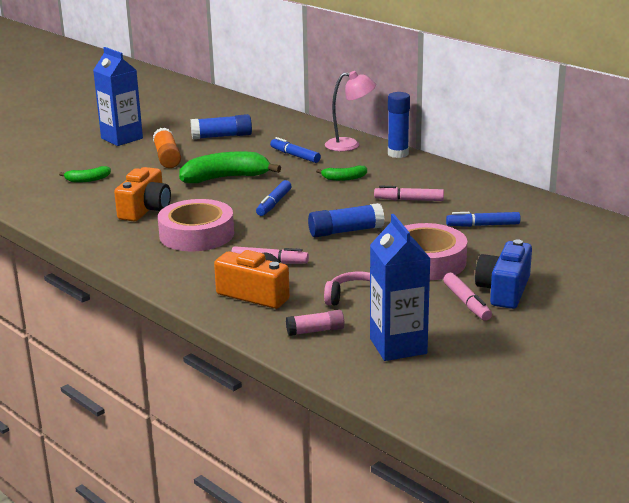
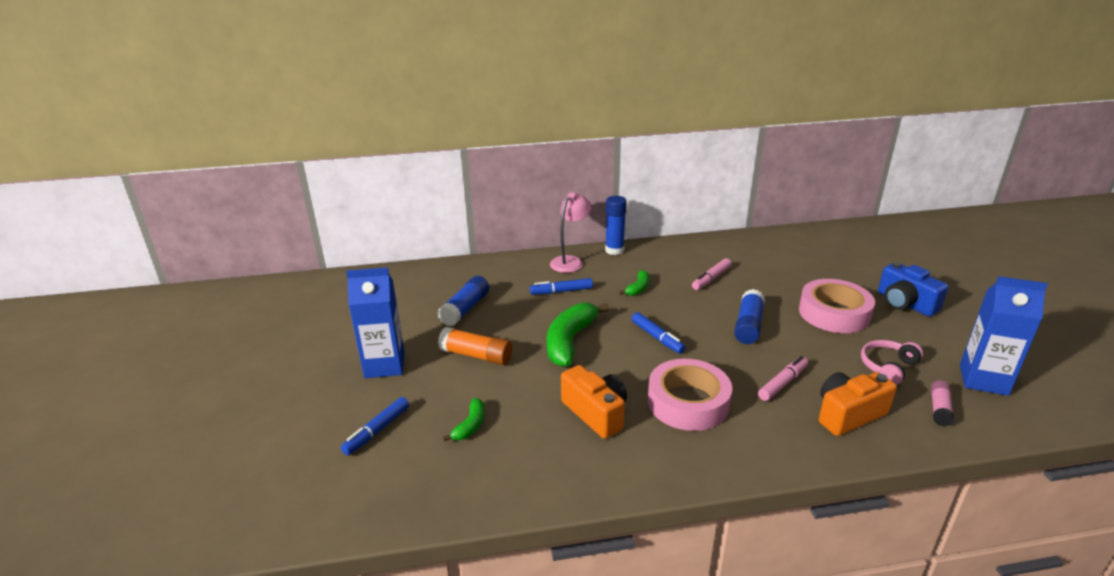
camera: 55 degrees left, 5 degrees up
pink marker [443,273,492,321] -> none
blue marker [446,212,521,227] -> blue marker moved to [341,397,409,455]

